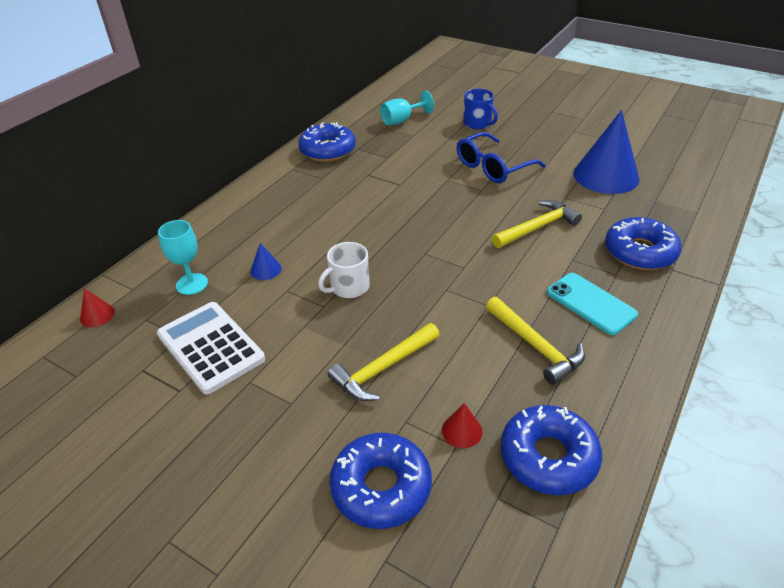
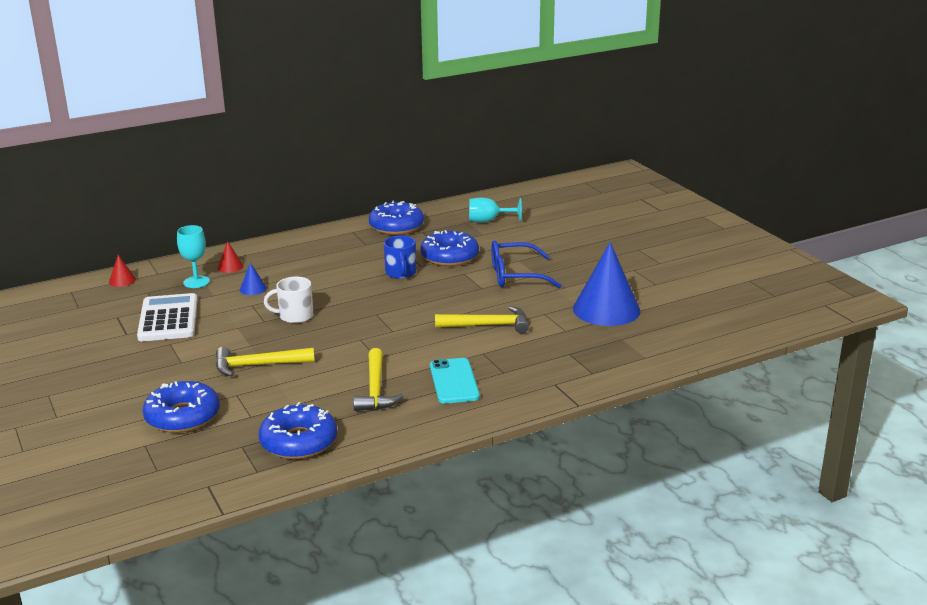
camera: 30 degrees right, 15 degrees down
red cone [442,403,483,448] -> red cone moved to [217,241,243,273]
blue mug [463,89,498,129] -> blue mug moved to [384,236,416,279]
blue donut [605,217,682,270] -> blue donut moved to [420,230,479,266]

